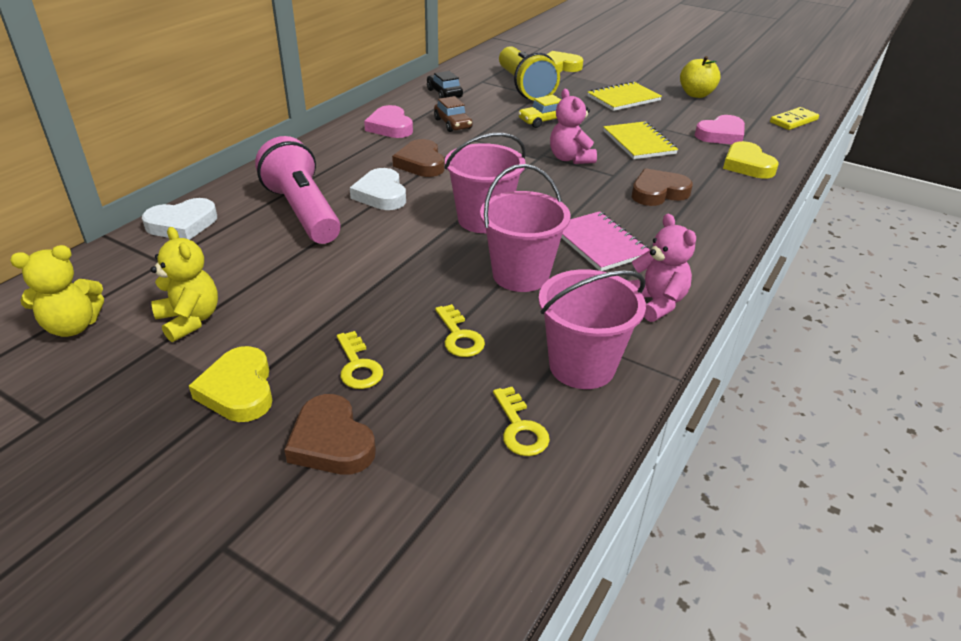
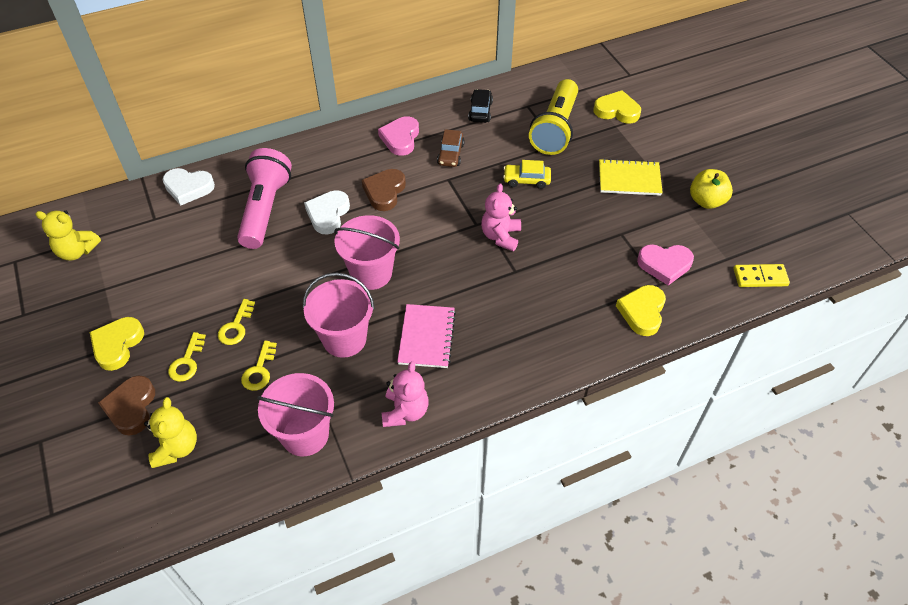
camera: 35 degrees right, 15 degrees up
yellow teddy bear [150,227,218,342] -> yellow teddy bear moved to [144,397,197,468]
yellow key [493,387,550,456] -> yellow key moved to [218,299,255,345]
yellow notebook [603,121,678,159] -> none
brown heart [632,168,693,206] -> none

